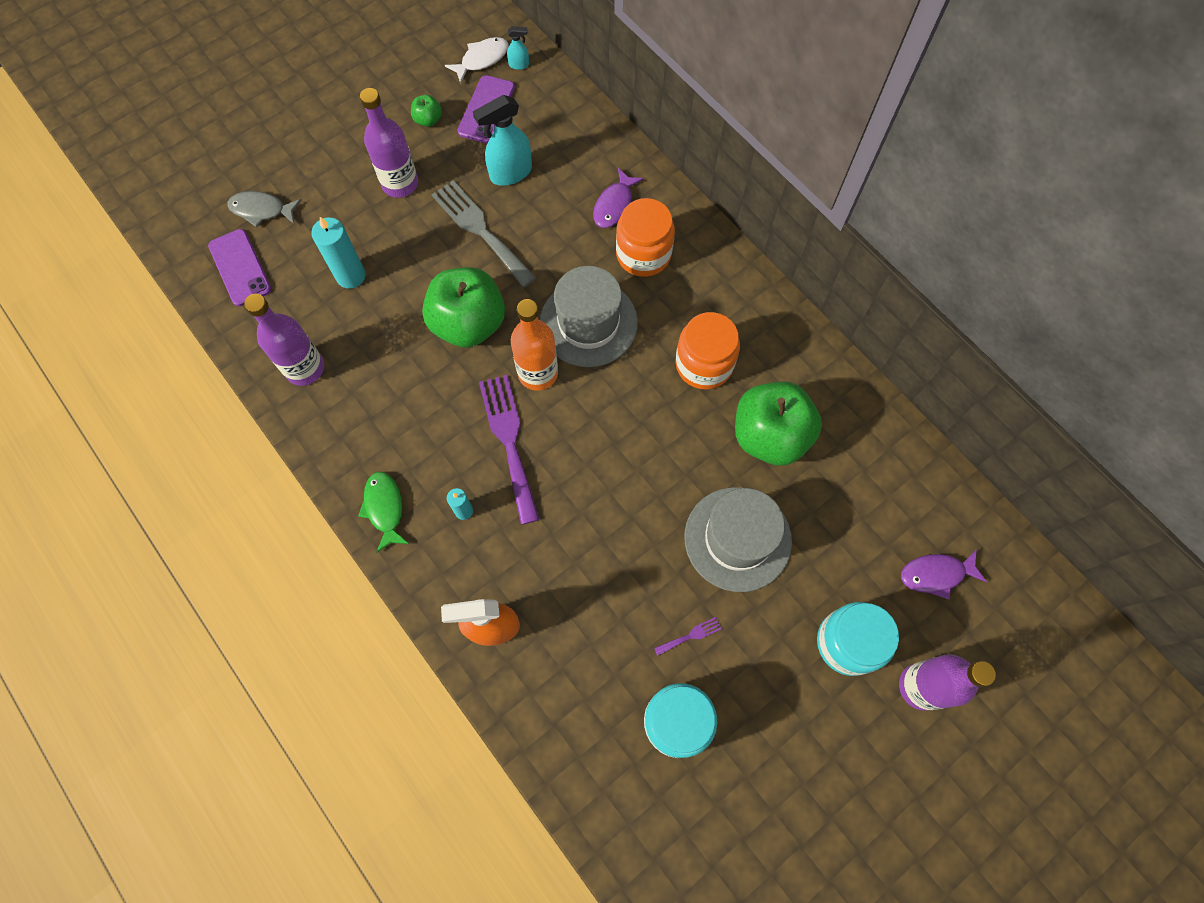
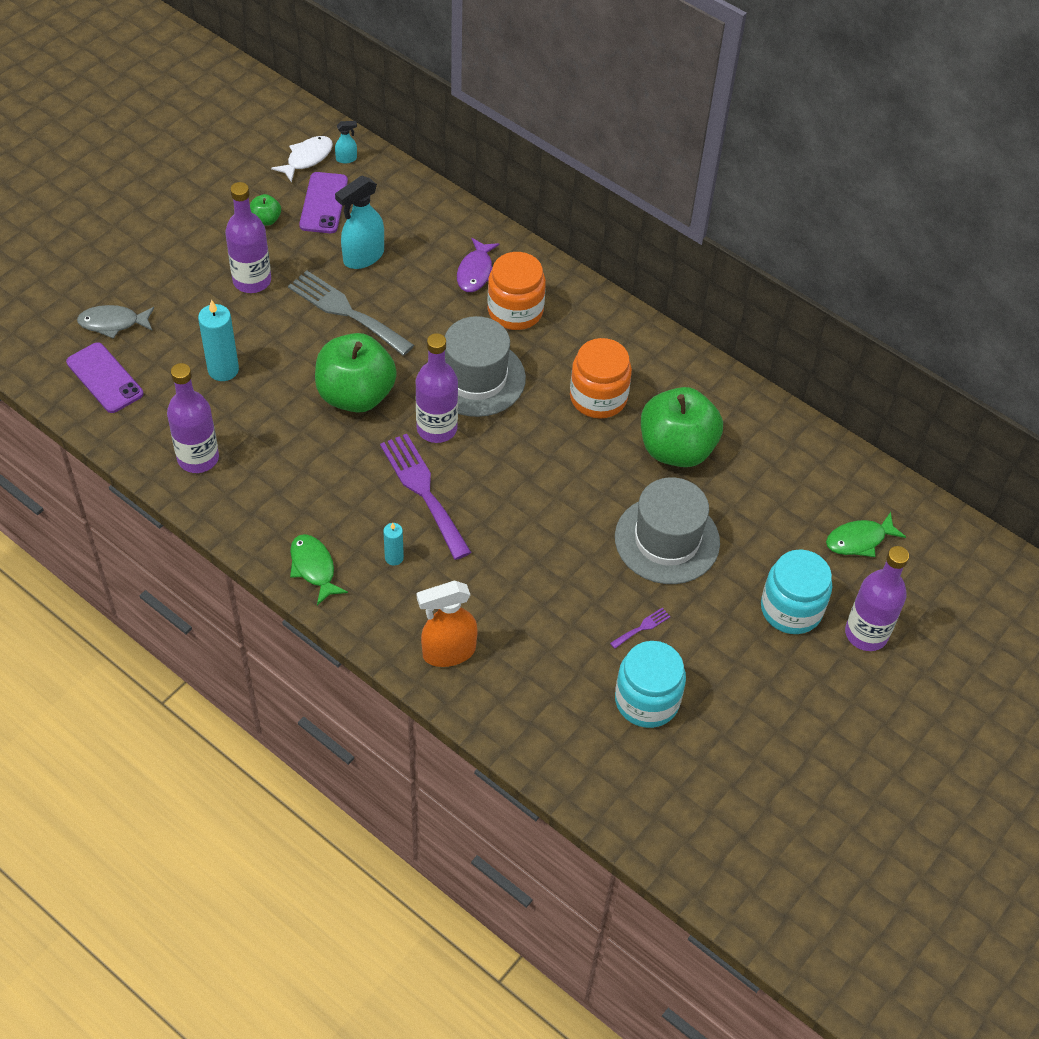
camera: 15 degrees left, 15 degrees down
orange bottle [511,299,558,391] -> purple bottle [416,333,458,443]
purple fish [901,549,987,599] -> green fish [826,512,906,557]

